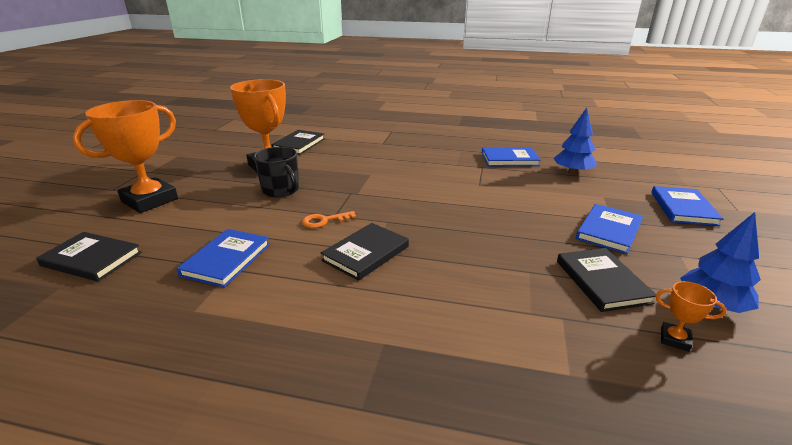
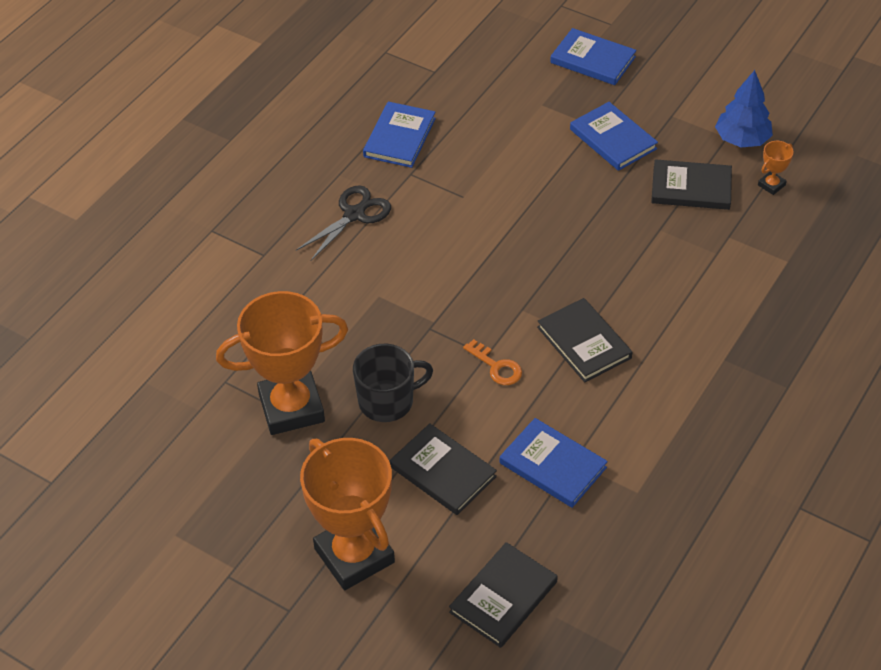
camera: 70 degrees left, 20 degrees up
black book [271,130,325,155] -> black book moved to [390,423,497,515]
orange key [302,211,356,228] -> orange key turned 45 degrees counterclockwise [463,339,522,385]
blue tree [554,108,597,174] -> none
none -> black scissors [296,185,391,261]

